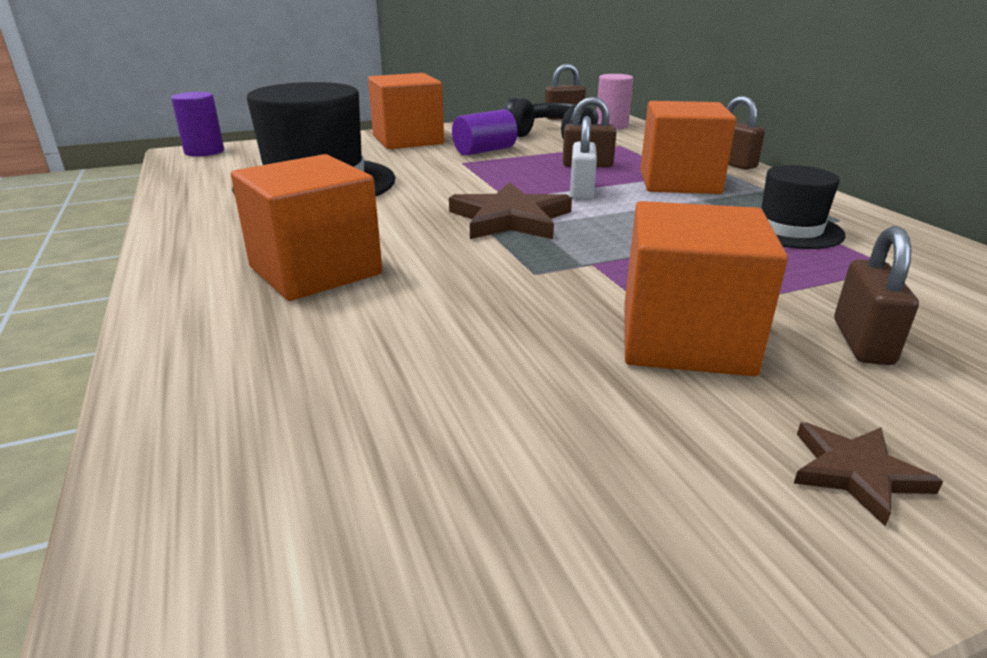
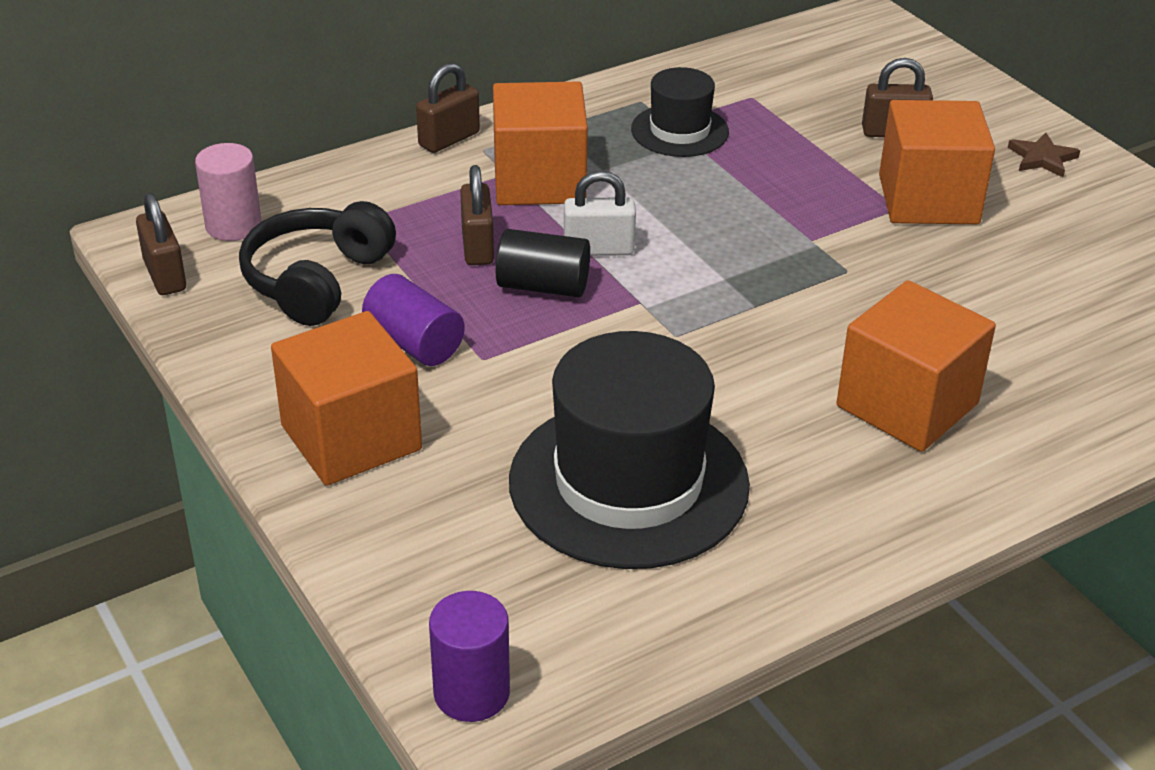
camera: 100 degrees left, 10 degrees up
brown star [449,182,572,239] -> none
none -> black cylinder [496,229,590,297]

